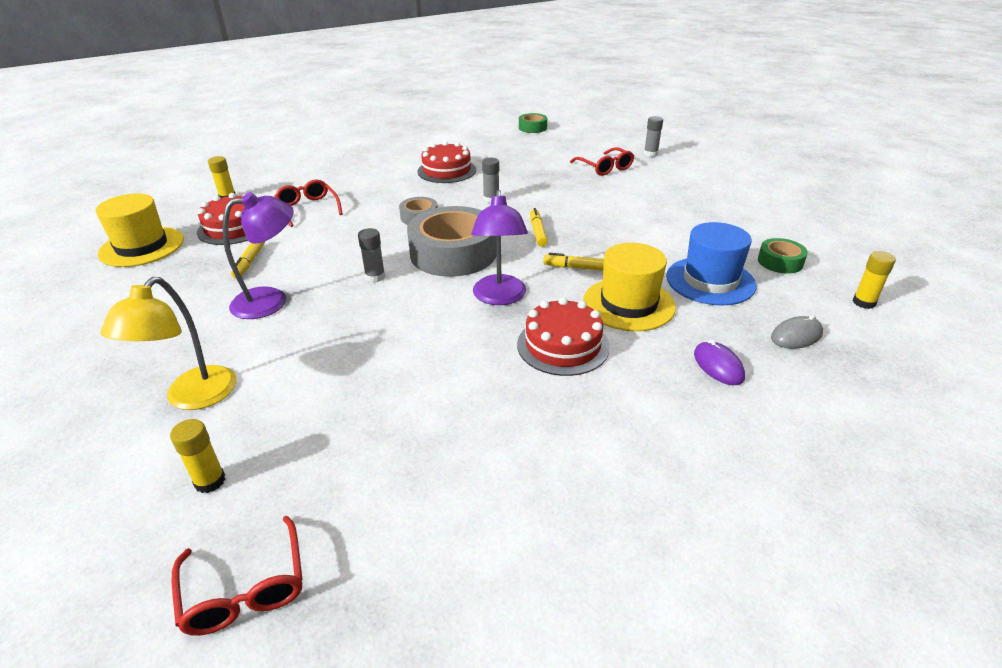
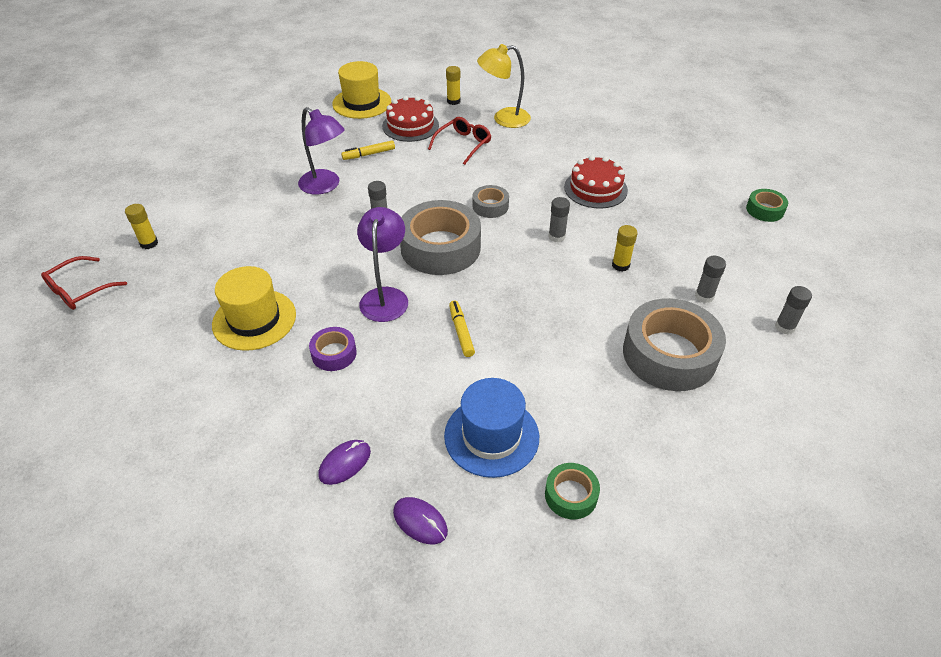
camera: 65 degrees right, 10 degrees up
yellow lamp [100,277,236,410] -> yellow lamp moved to [477,44,531,128]
purple lamp [471,190,528,305] -> purple lamp turned 120 degrees clockwise [357,207,408,322]
red cake [517,297,610,376] -> purple tape [309,327,357,371]
yellow marker [530,208,548,247] -> none
red glasses [570,147,634,176] -> grey glue stick [695,256,726,303]
yellow hat [583,243,676,331] -> yellow hat moved to [212,266,296,351]
grey mouse [771,315,823,349] -> purple mouse [393,497,448,544]
yellow glue stick [852,251,896,309] -> yellow glue stick moved to [612,225,638,272]
none -> grey tape [623,298,726,391]

